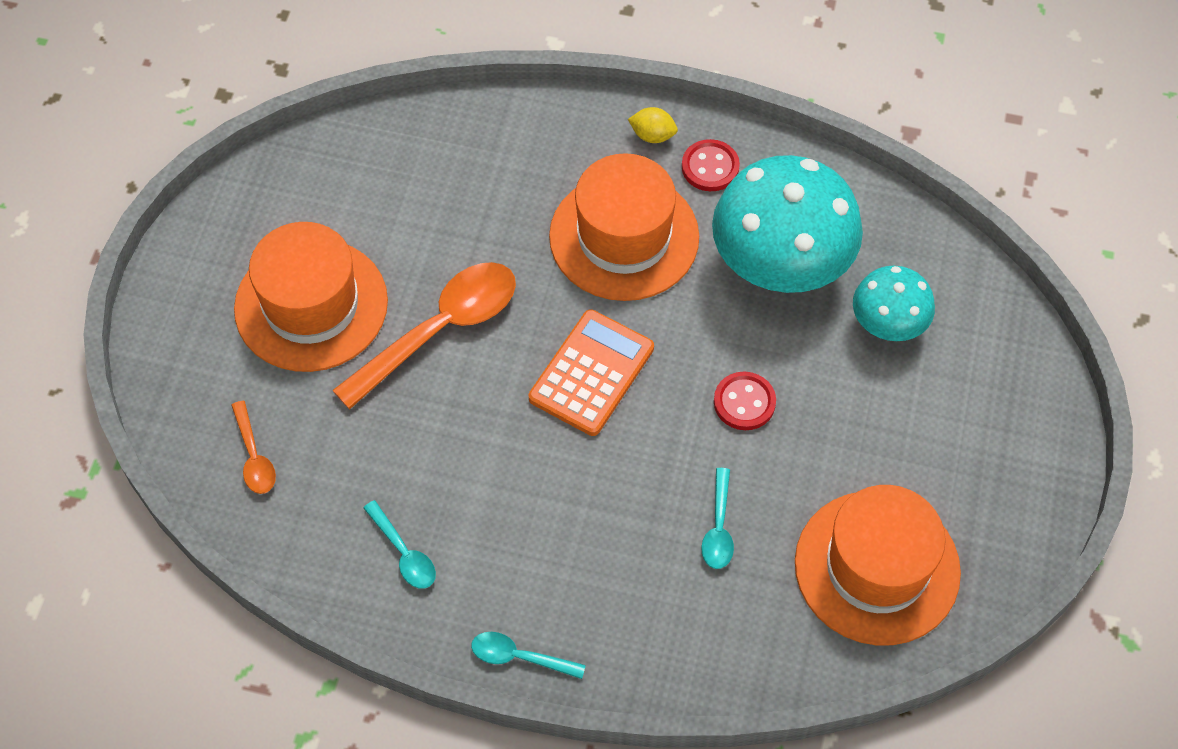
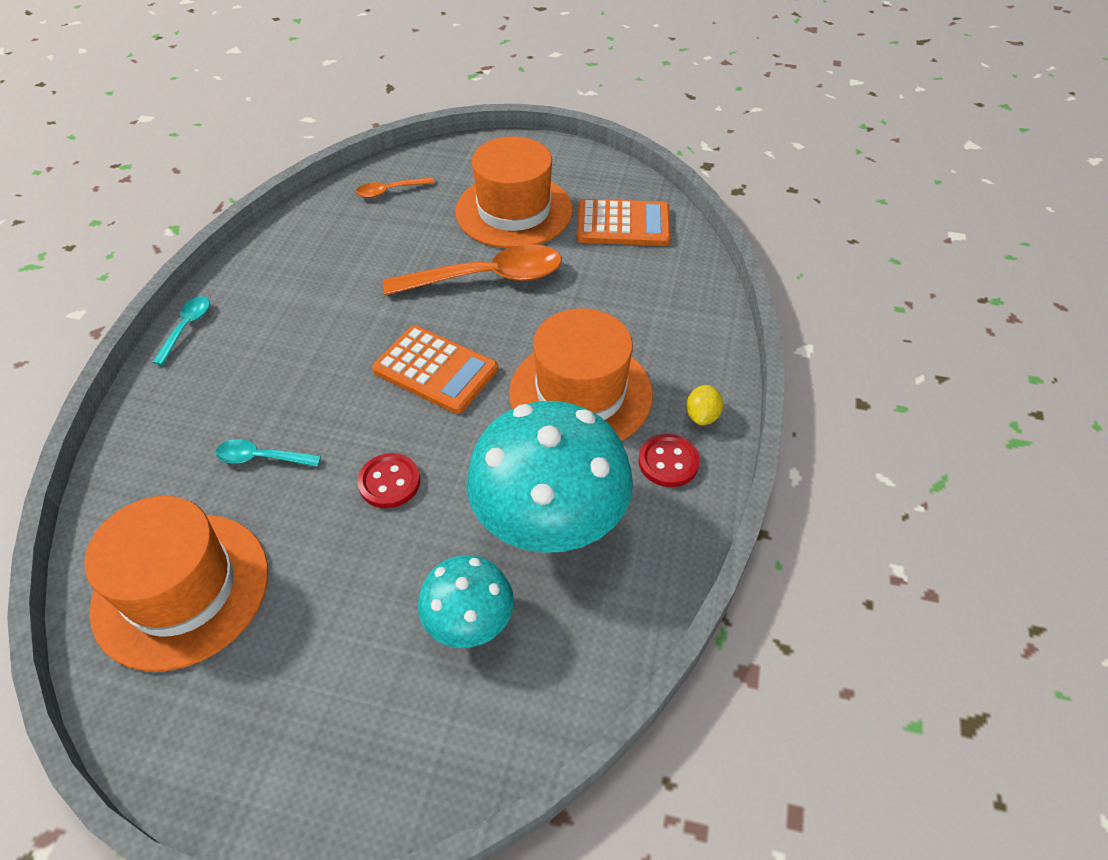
camera: 90 degrees right, 10 degrees down
orange spoon [332,262,516,409] -> orange spoon turned 60 degrees counterclockwise [383,244,562,296]
turquoise spoon [363,500,436,589] -> none
none -> orange calculator [576,199,671,246]

